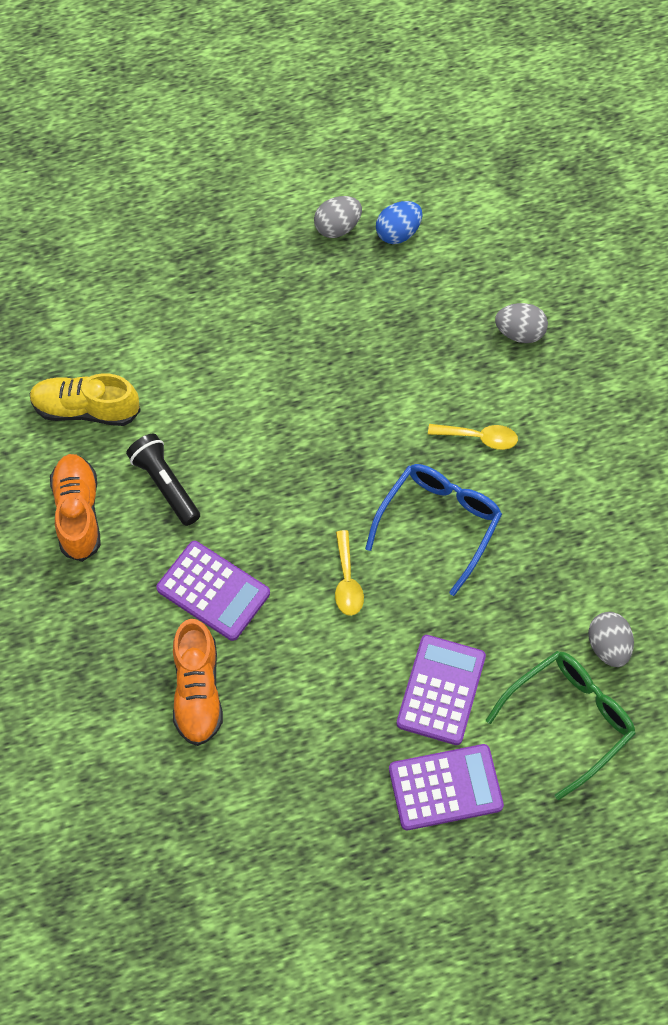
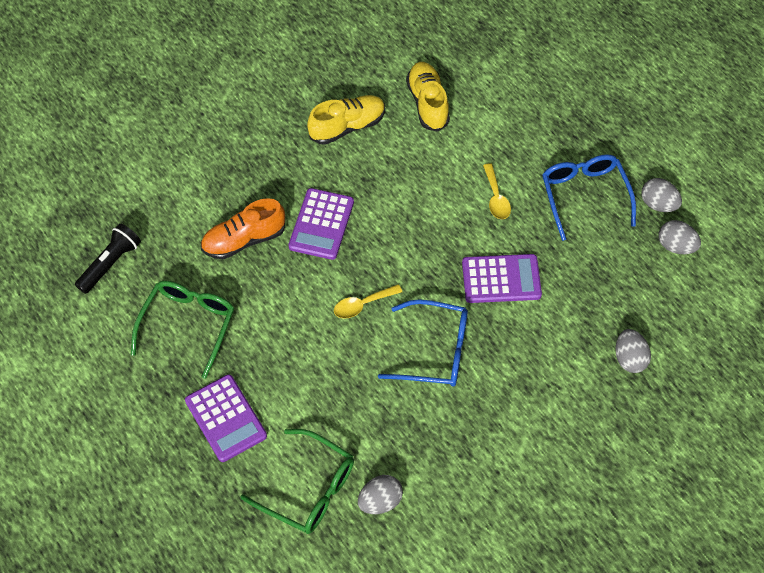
camera: 70 degrees right, 5 degrees down
orange shoe [50,454,101,562] -> yellow shoe [307,95,385,145]
black flashlight [126,434,200,526] -> black flashlight moved to [75,223,141,294]
blue egg [376,201,422,244] -> grey egg [659,220,701,254]
purple calculator [397,635,486,745] -> purple calculator moved to [462,254,542,303]
yellow spoon [428,424,518,450] -> yellow spoon moved to [483,163,511,219]
none -> green glasses [131,281,234,379]
none -> blue glasses [542,154,636,241]

